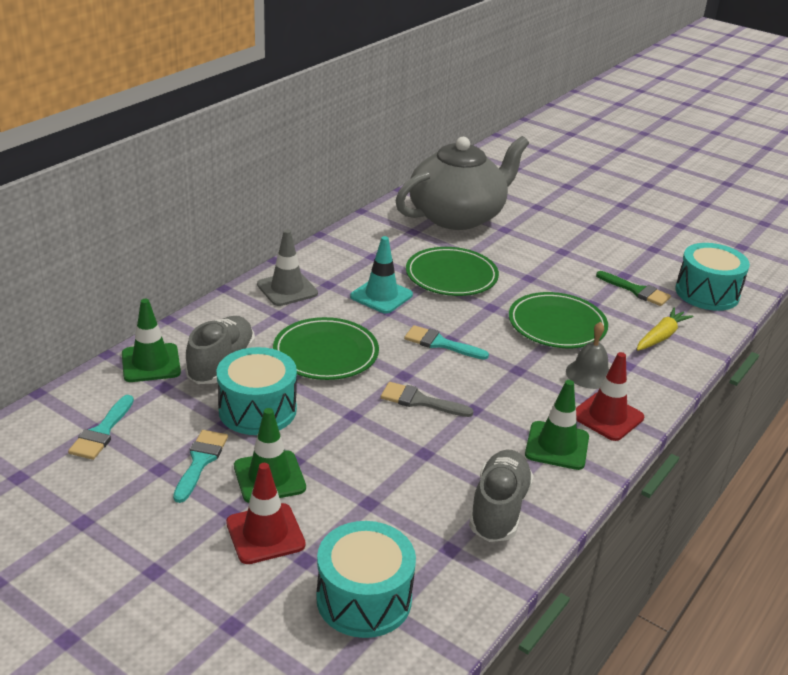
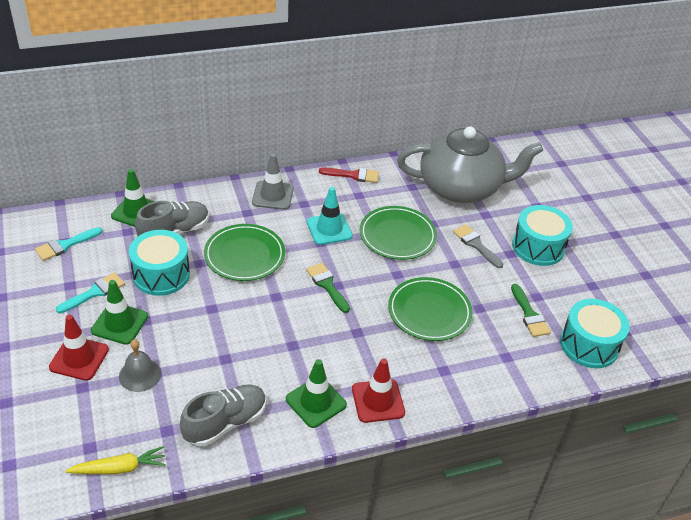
camera: 35 degrees right, 10 degrees up
turquoise drum [316,521,416,638] -> turquoise drum moved to [512,205,573,266]
grey brush [381,382,474,417] -> grey brush moved to [453,224,503,268]
turquoise brush [404,325,489,360] -> green brush [306,263,350,313]
grey bell [566,322,609,389] -> grey bell moved to [119,339,161,392]
yellow carrot [637,308,693,351] -> yellow carrot moved to [65,446,166,474]
none -> red brush [319,167,379,183]

